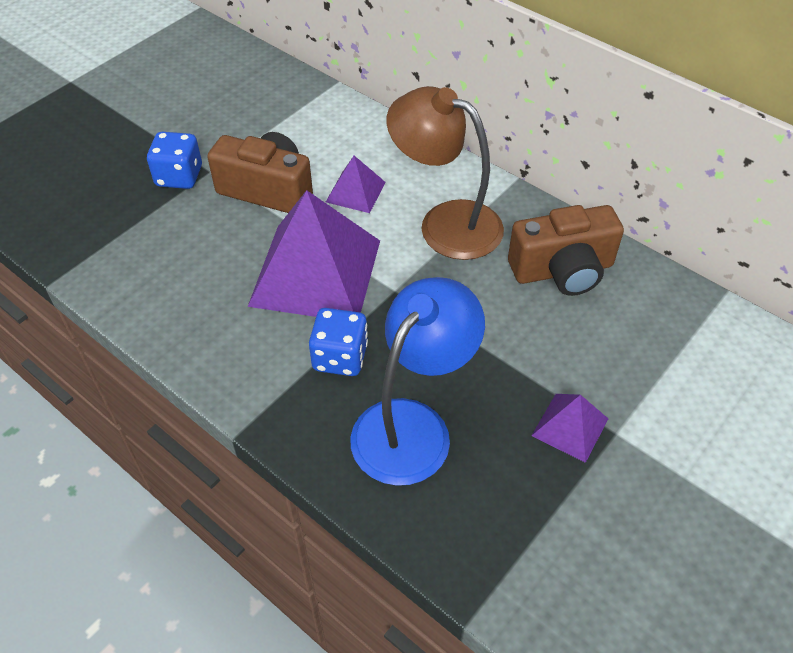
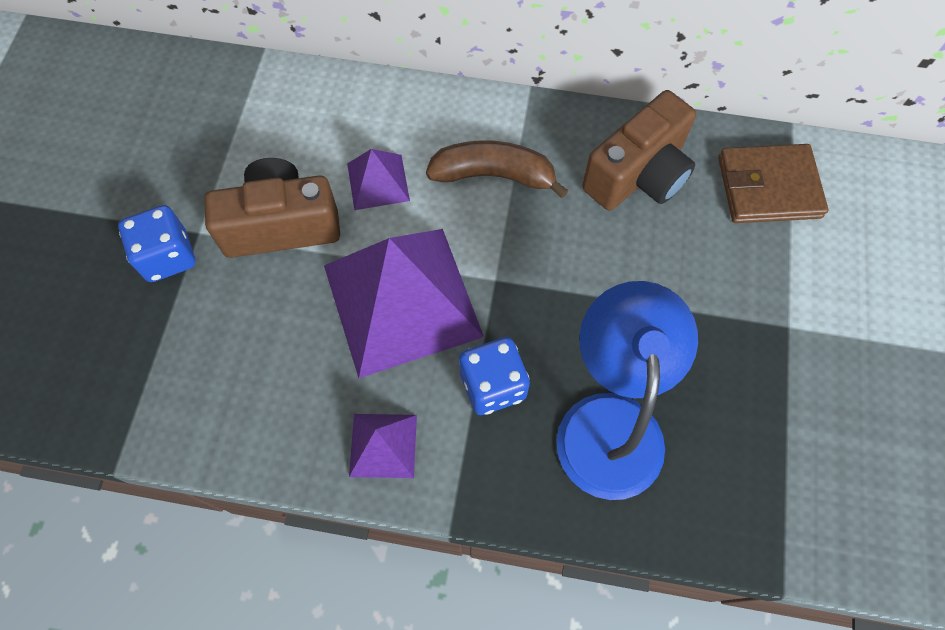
camera: 30 degrees left, 15 degrees up
brown lamp [386,86,504,260] -> brown banana [426,140,569,198]
purple pyramid [532,394,608,463] -> purple pyramid moved to [349,414,417,478]
none -> brown wallet [718,144,828,223]

